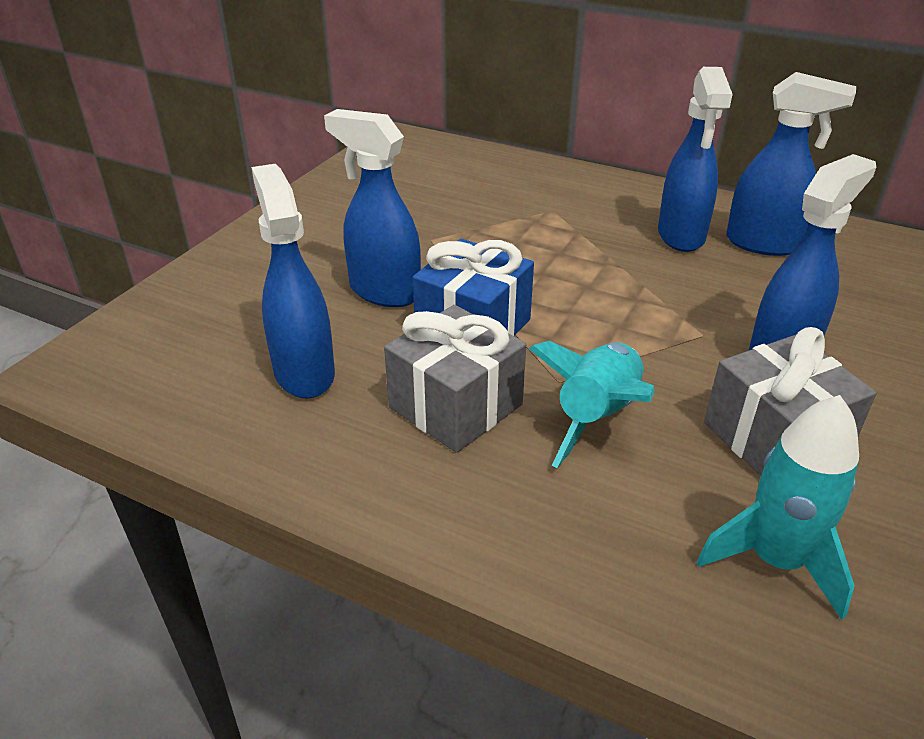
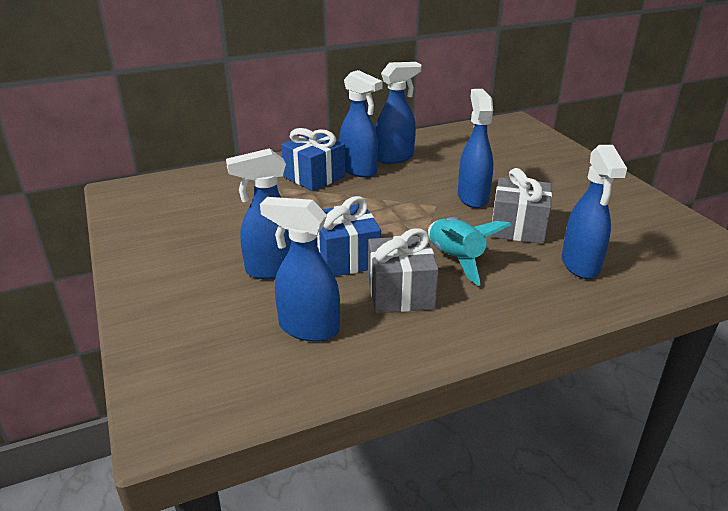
camera: 50 degrees left, 5 degrees down
turquoise rocket [697,395,859,620] -> blue spray bottle [562,145,627,279]
none -> blue gift [281,128,346,191]

